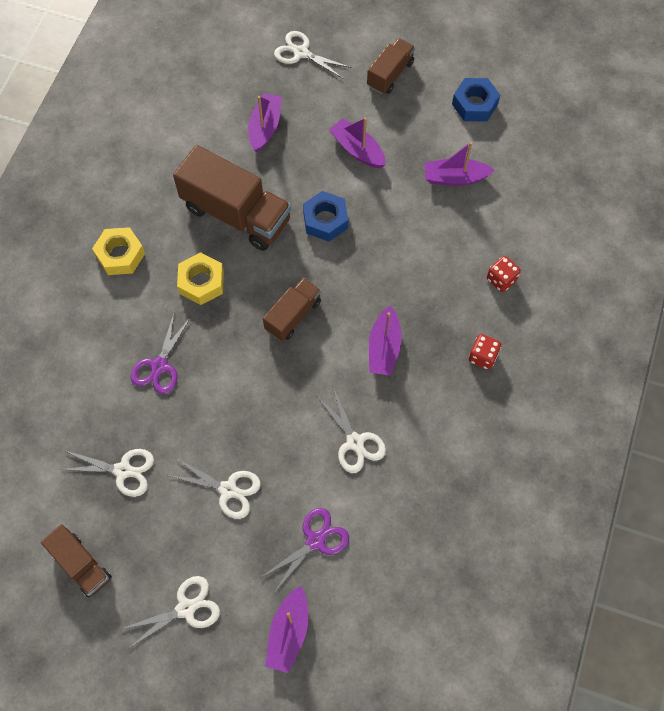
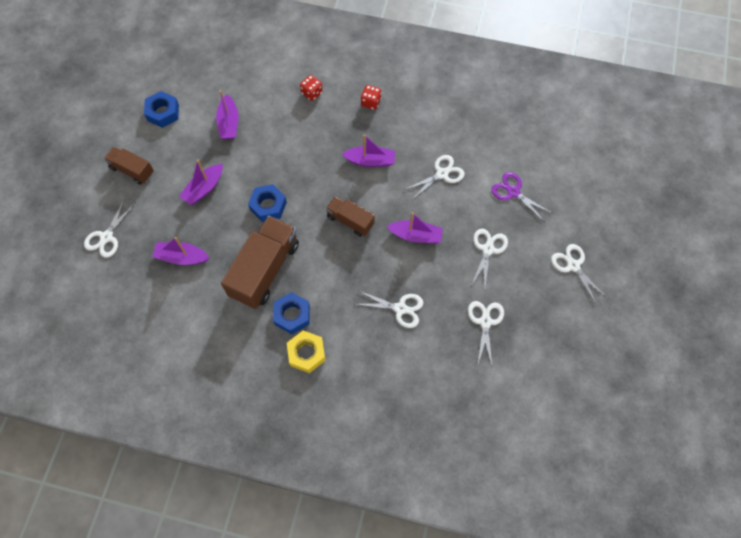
camera: 95 degrees left, 0 degrees up
brown truck [41,524,112,598] -> none
purple scissors [131,311,191,394] -> white scissors [356,291,423,328]
yellow nut [177,252,224,305] -> none
purple boat [265,586,308,673] -> purple boat moved to [387,212,443,243]
none -> blue nut [273,292,310,334]

